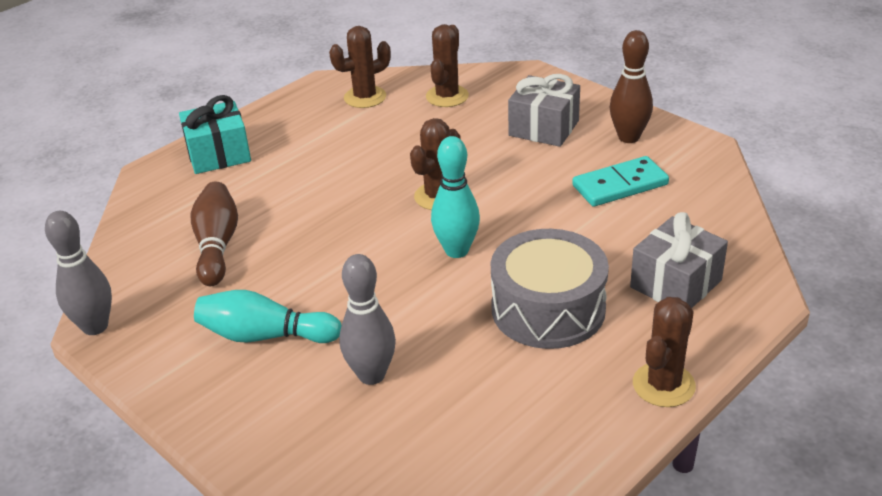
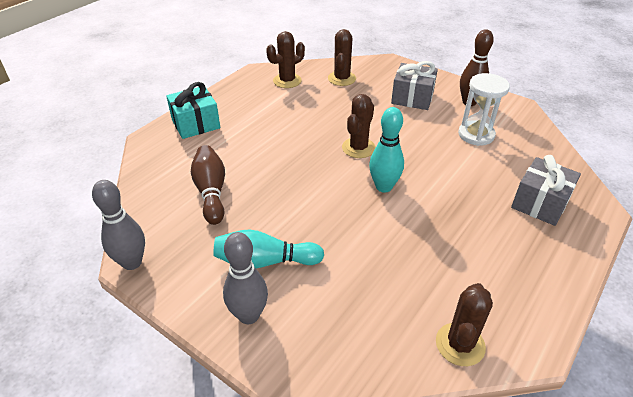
camera: 10 degrees left, 5 degrees up
grey bowling pin [339,254,396,385] -> grey bowling pin moved to [223,232,268,324]
grey drum [491,229,609,349] -> none
turquoise domino [572,156,669,207] -> white hourglass [458,73,510,146]
brown cactus [633,297,696,407] -> brown cactus moved to [436,283,493,366]

